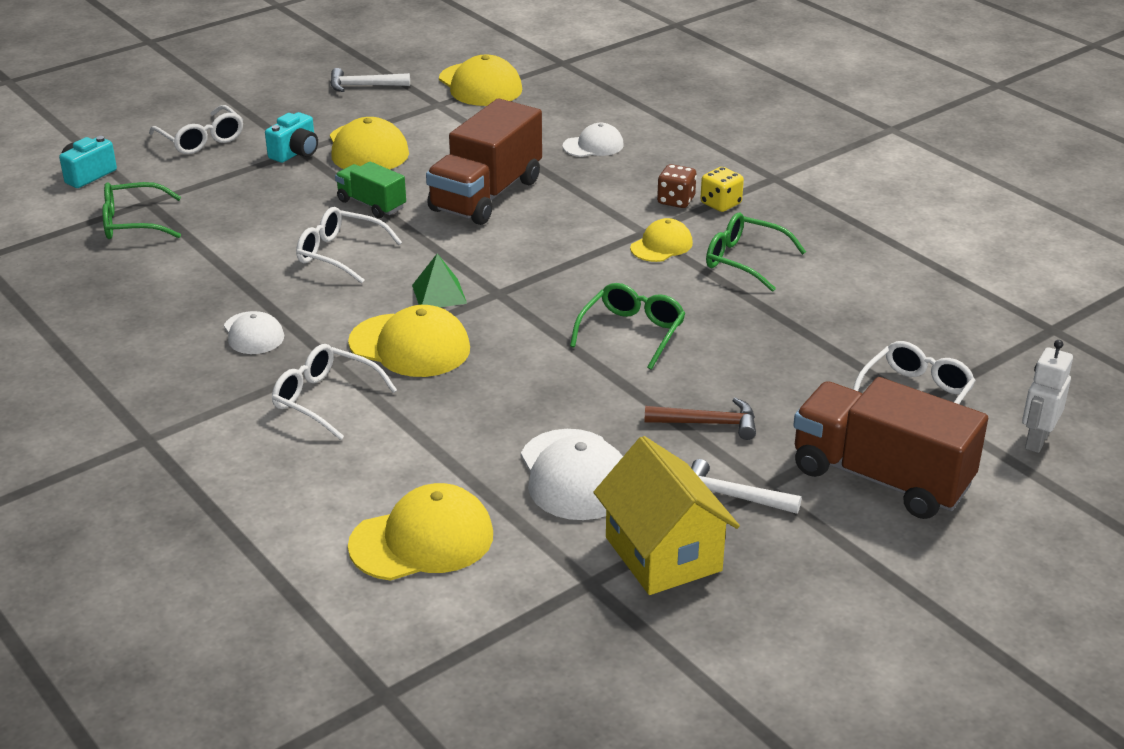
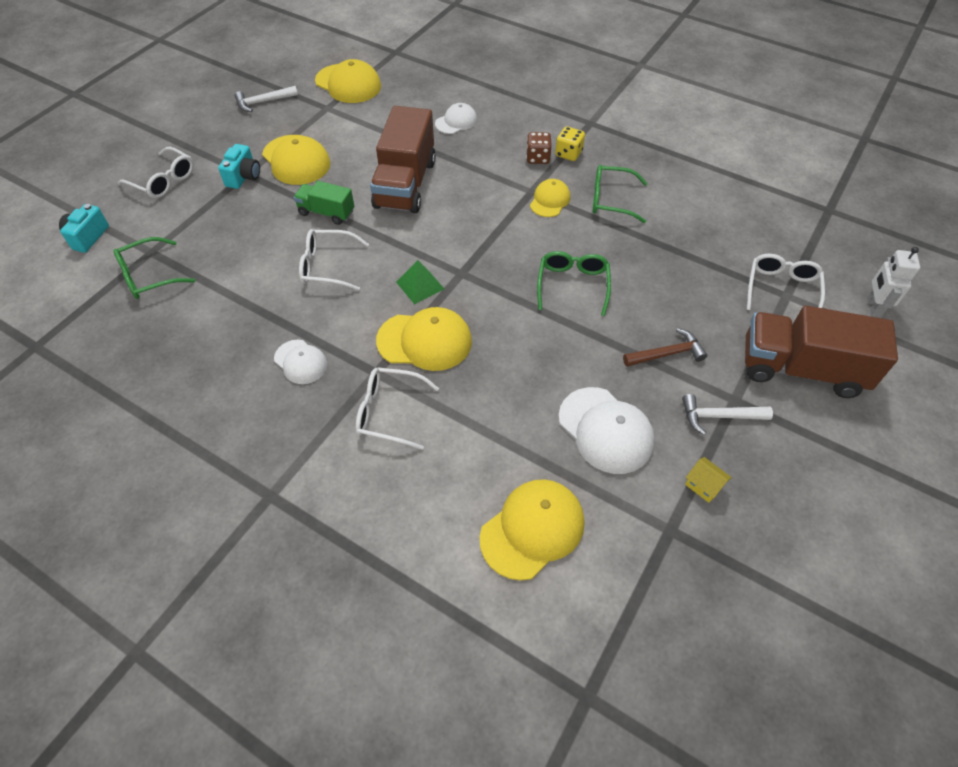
camera: 20 degrees left, 20 degrees up
yellow house [593,436,740,595] -> yellow house [685,457,732,503], size x0.41

